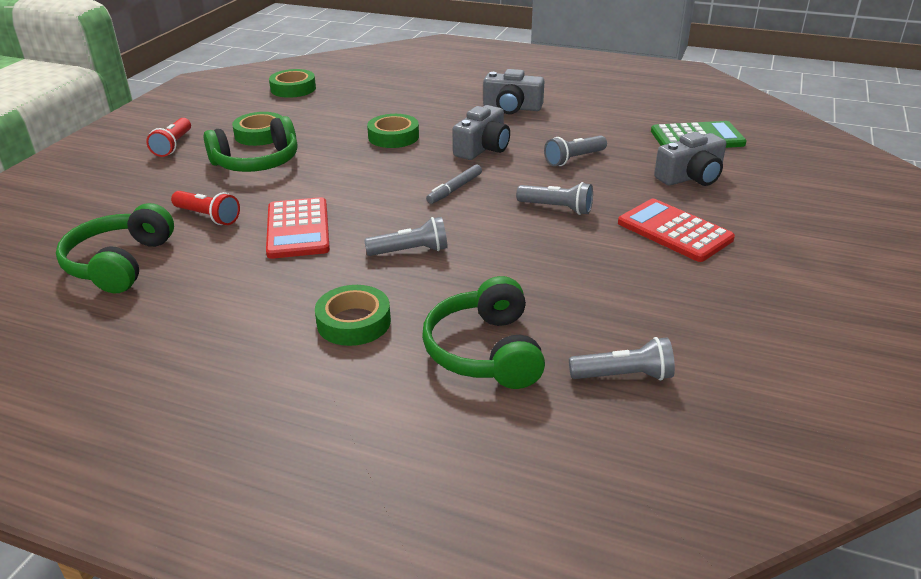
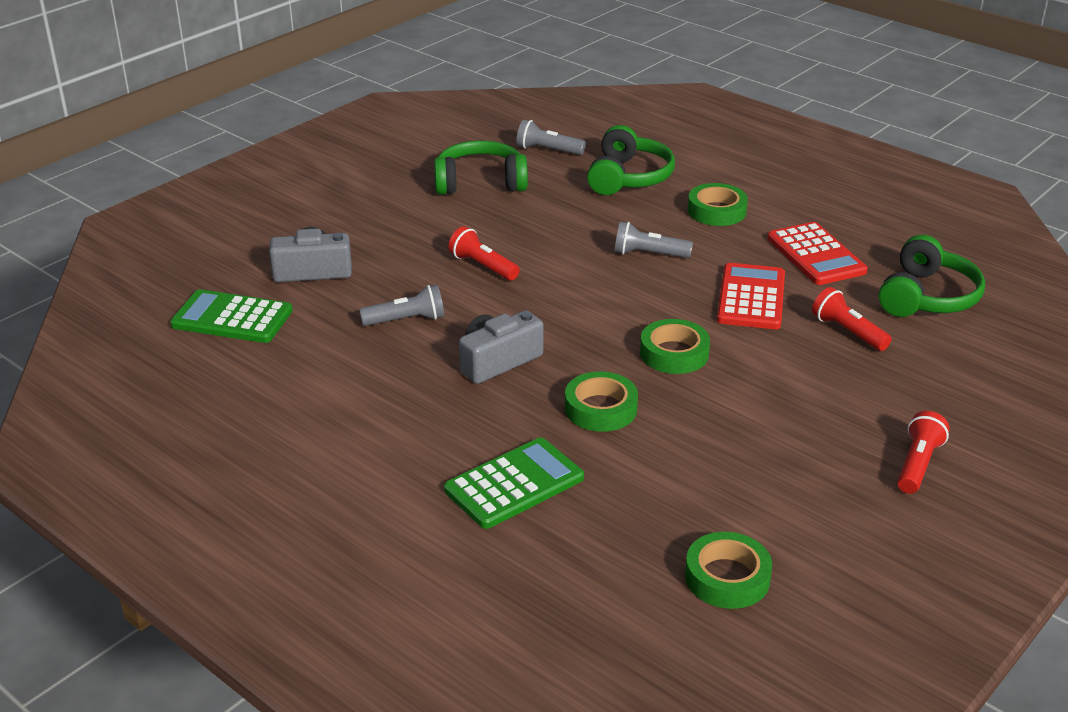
camera: 160 degrees left, 0 degrees up
green headphones [204,116,298,172] -> green headphones moved to [434,140,528,195]
green tape [232,112,282,146] -> green tape moved to [640,319,710,374]
grey marker [426,164,482,204] -> none
grey camera [483,69,544,114] -> none
grey flashlight [516,182,593,215] -> red flashlight [448,226,520,281]
red calculator [618,199,735,262] -> red calculator moved to [767,222,868,285]
none -> green calculator [444,438,584,529]

